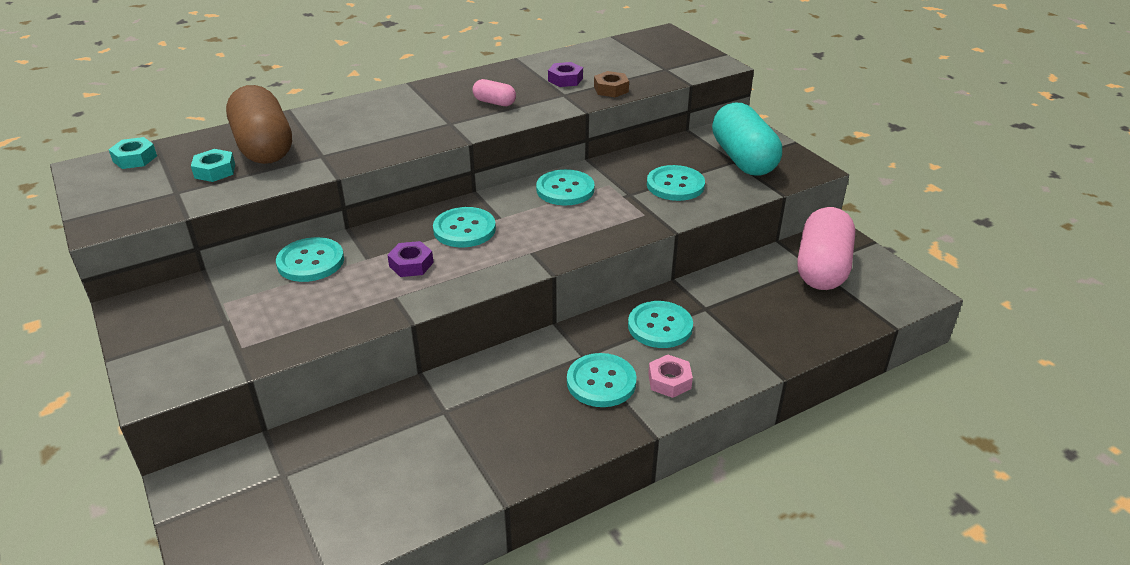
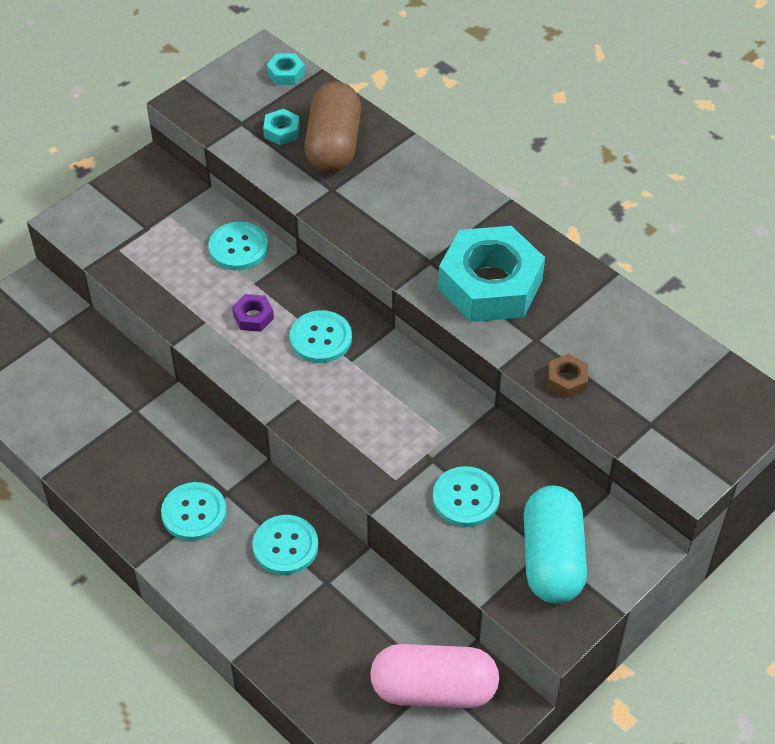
camera: 75 degrees right, 15 degrees up
brown capsule [226,85,292,164] -> brown capsule turned 45 degrees counterclockwise [304,82,361,173]
pink capsule [473,79,516,106] -> turquoise nut [438,226,545,322]
turquoise button [536,169,595,205] -> none
purple nut [548,62,583,87] -> none
pink nut [648,355,693,398] -> none
turquoise capsule [712,103,782,176] -> turquoise capsule turned 60 degrees counterclockwise [524,485,587,604]

